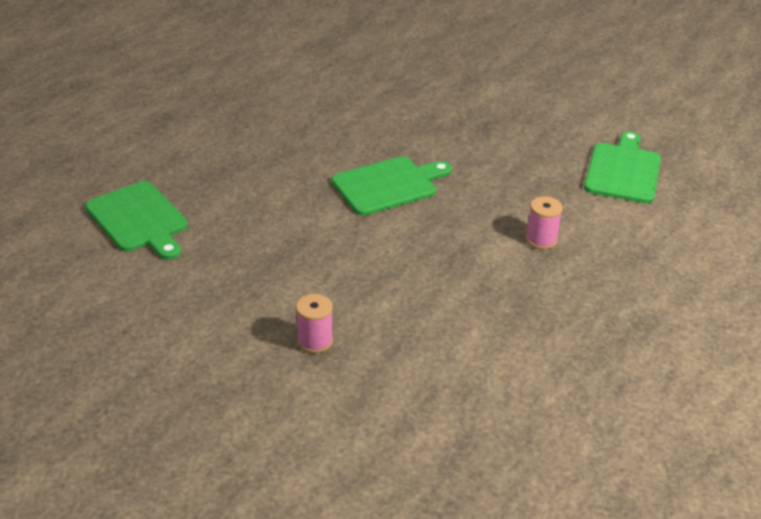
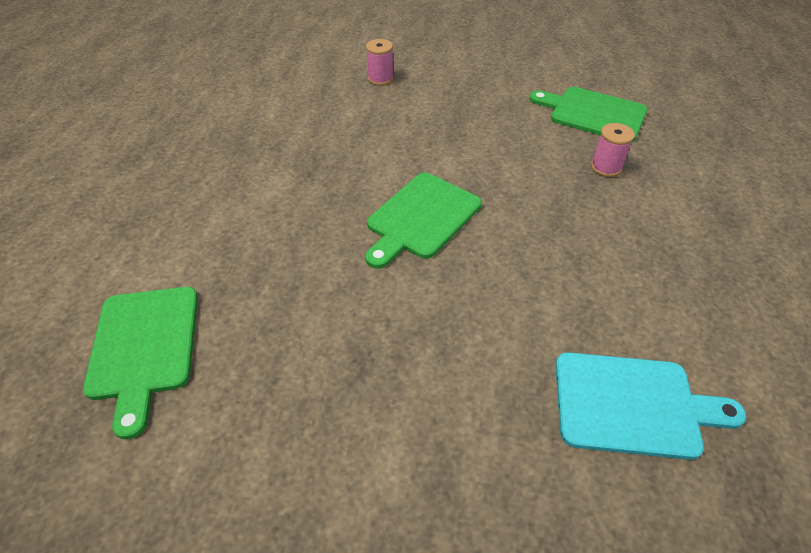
camera: 155 degrees right, 10 degrees up
pink spool [526,196,563,250] -> pink spool moved to [591,123,635,177]
none -> turquoise cutting board [555,352,746,460]

